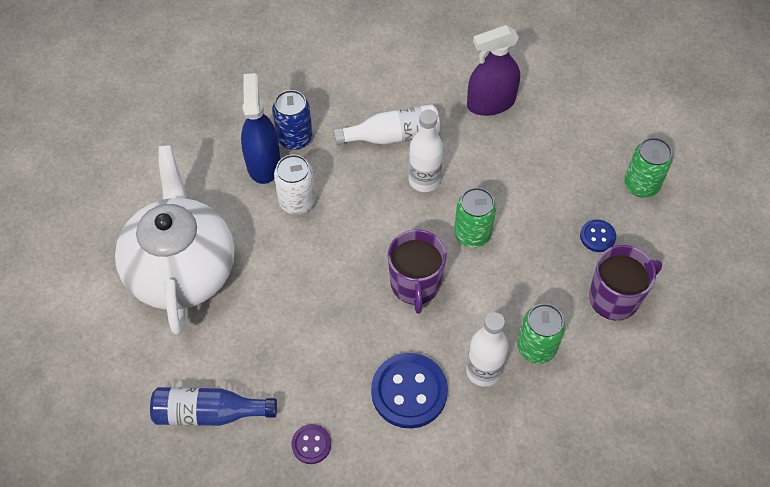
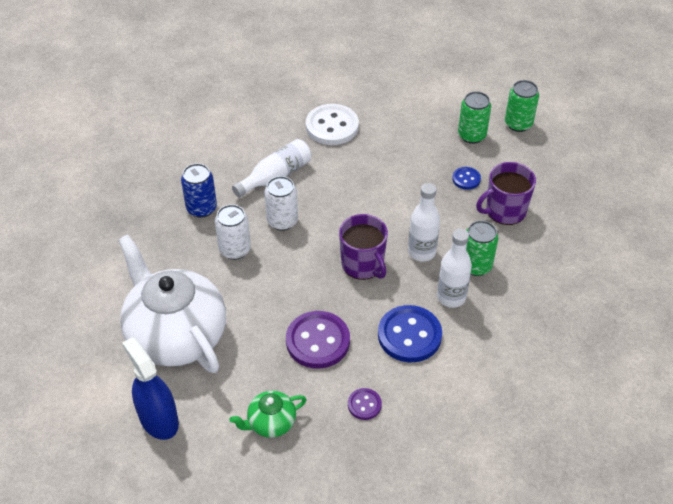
camera: 30 degrees left, 10 degrees down
blue bottle [150,387,277,426] -> green teapot [229,391,307,438]
blue spray bottle [241,73,280,184] -> blue spray bottle moved to [122,337,179,440]
white bottle [409,109,443,192] -> white bottle moved to [408,183,440,262]
green can [454,187,496,247] -> green can moved to [505,80,539,132]
purple spray bottle [467,25,520,116] -> white button [306,104,359,145]
purple mug [589,245,662,320] -> purple mug turned 150 degrees counterclockwise [476,162,536,225]
none -> white can [264,176,298,231]
none -> purple button [286,311,350,368]

